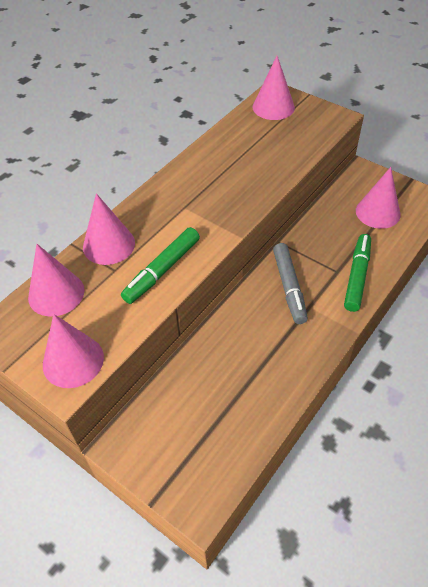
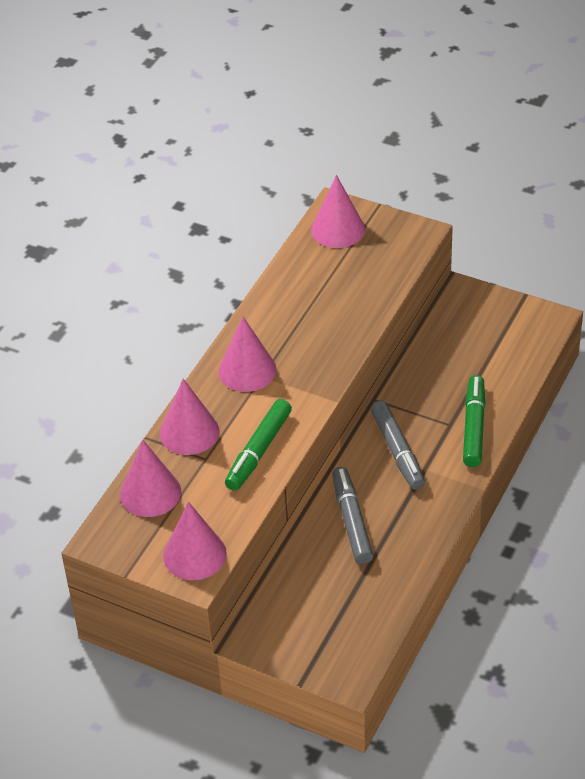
camera: 10 degrees left, 5 degrees down
pink cone [356,167,401,229] -> pink cone moved to [218,317,276,392]
none -> grey marker [332,467,374,564]

